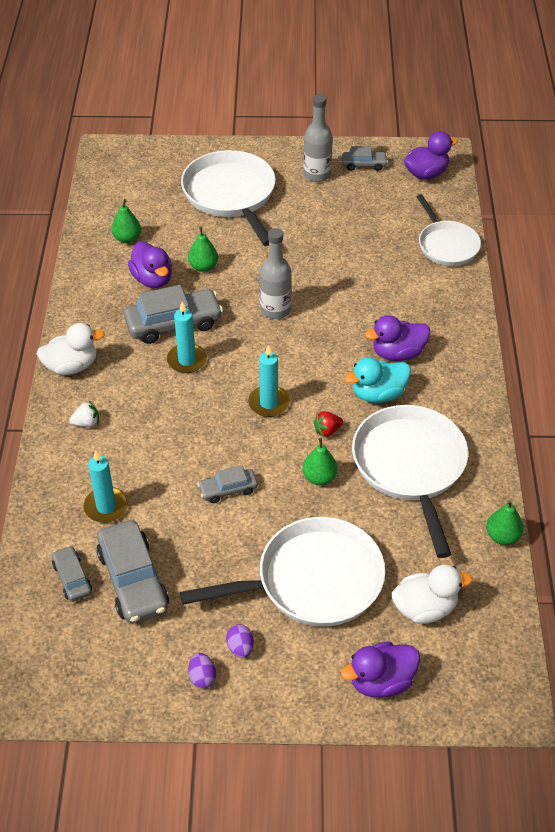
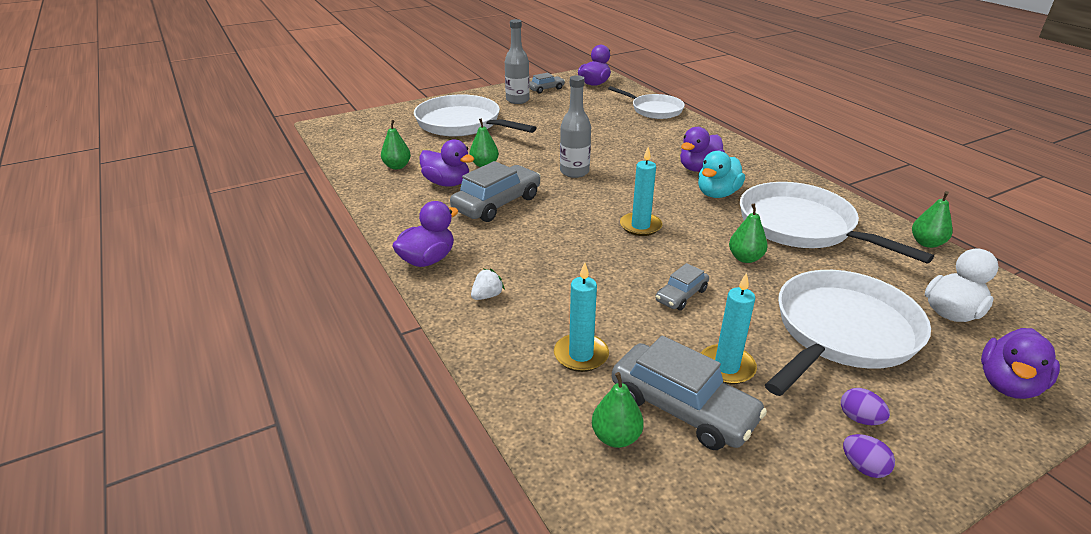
camera: 30 degrees left, 15 degrees down
white duck [37,323,105,375] -> purple duck [392,201,458,267]
grey car [52,545,92,602] -> green pear [592,372,644,448]
turquoise candle [167,302,207,373] -> turquoise candle moved to [701,273,757,385]
red strawberry [314,411,343,437] -> none

